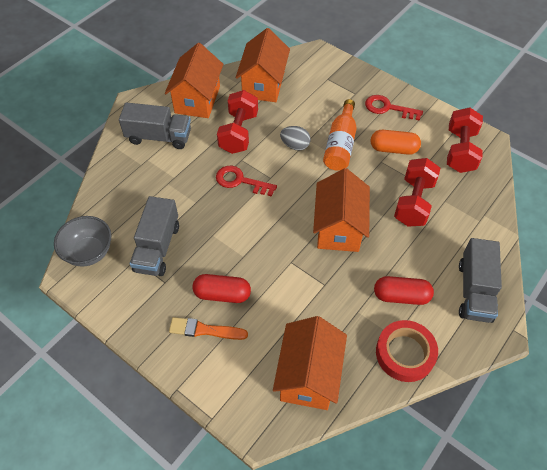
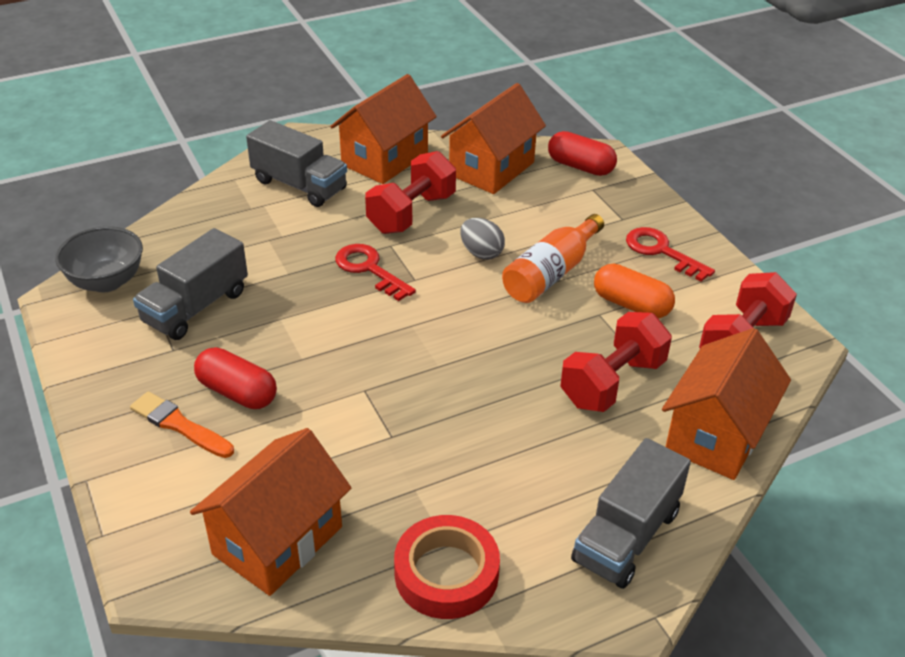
camera: 25 degrees right, 15 degrees down
orange house [313,168,370,252] -> orange house moved to [662,328,791,480]
red capsule [374,276,434,305] -> red capsule moved to [548,131,617,176]

